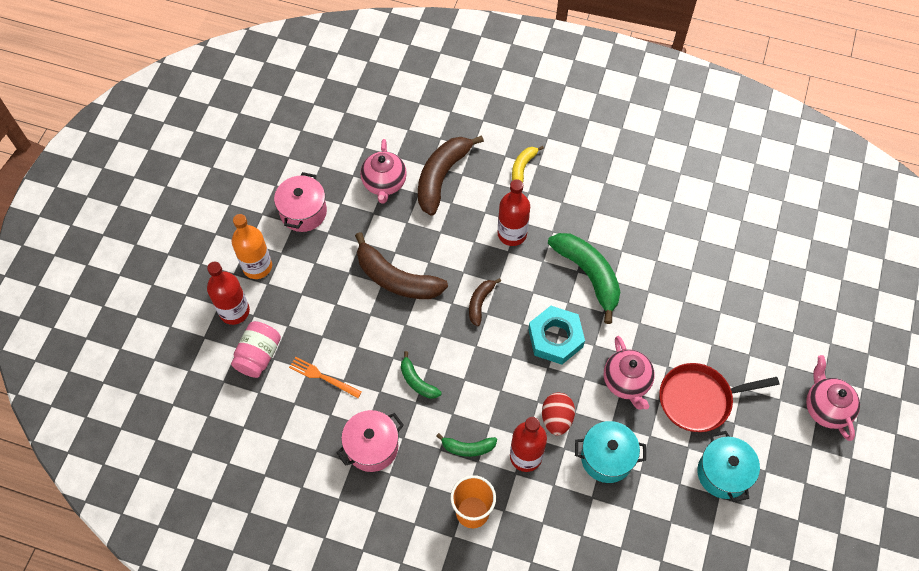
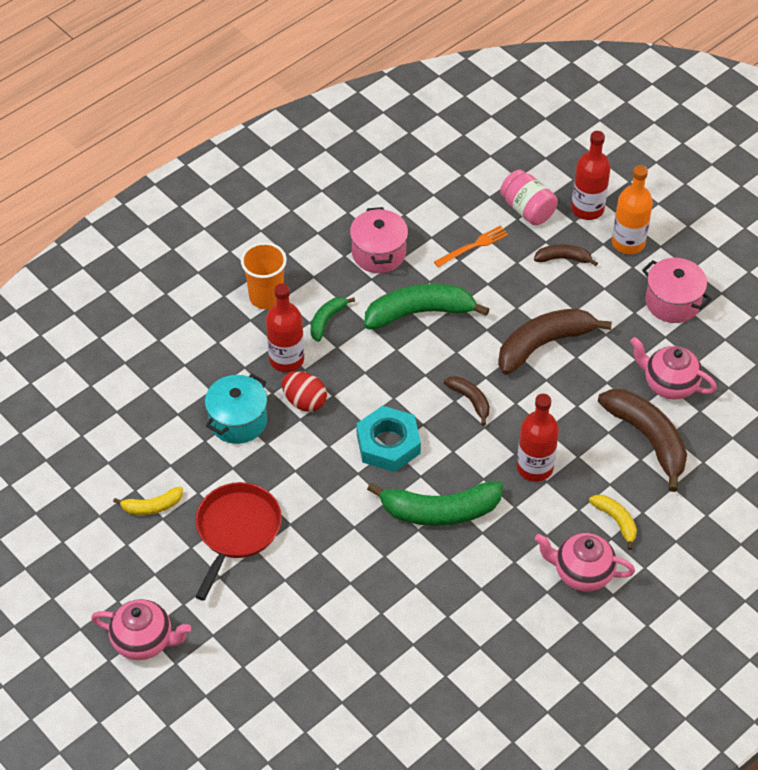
camera: 120 degrees right, 10 degrees down
green banana [401,351,442,399] -> green banana [364,284,489,330], size x1.94
pink teapot [604,336,655,410] -> pink teapot moved to [535,533,635,591]
turquoise pot [697,431,760,502] -> yellow banana [113,487,183,515]
none -> brown banana [534,244,598,266]

